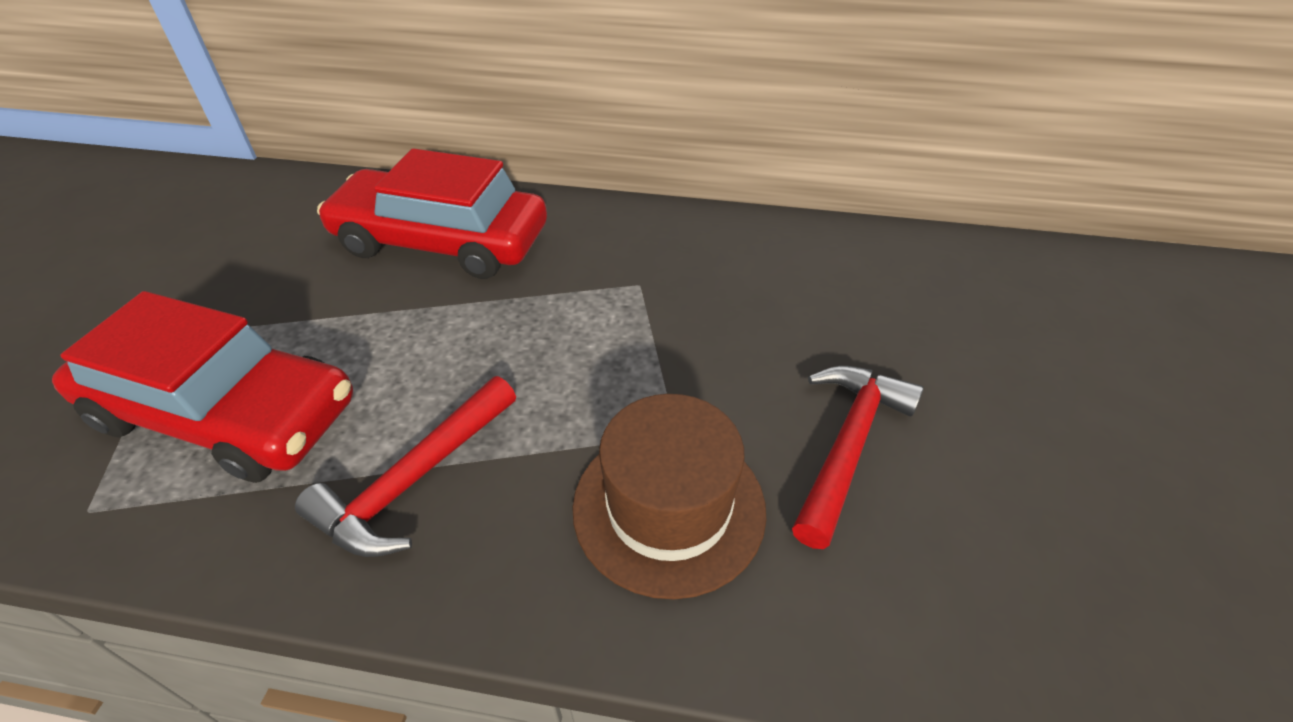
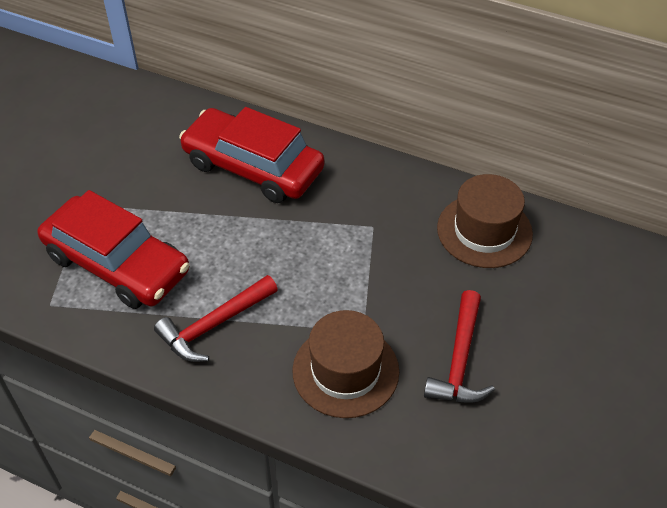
camera: 15 degrees right, 5 degrees up
red hammer [792,366,924,549] -> red hammer turned 150 degrees clockwise [424,290,495,403]
none -> brown hat [437,174,533,268]

